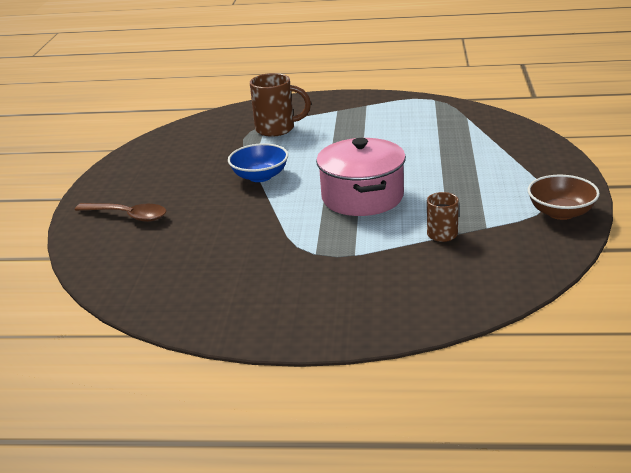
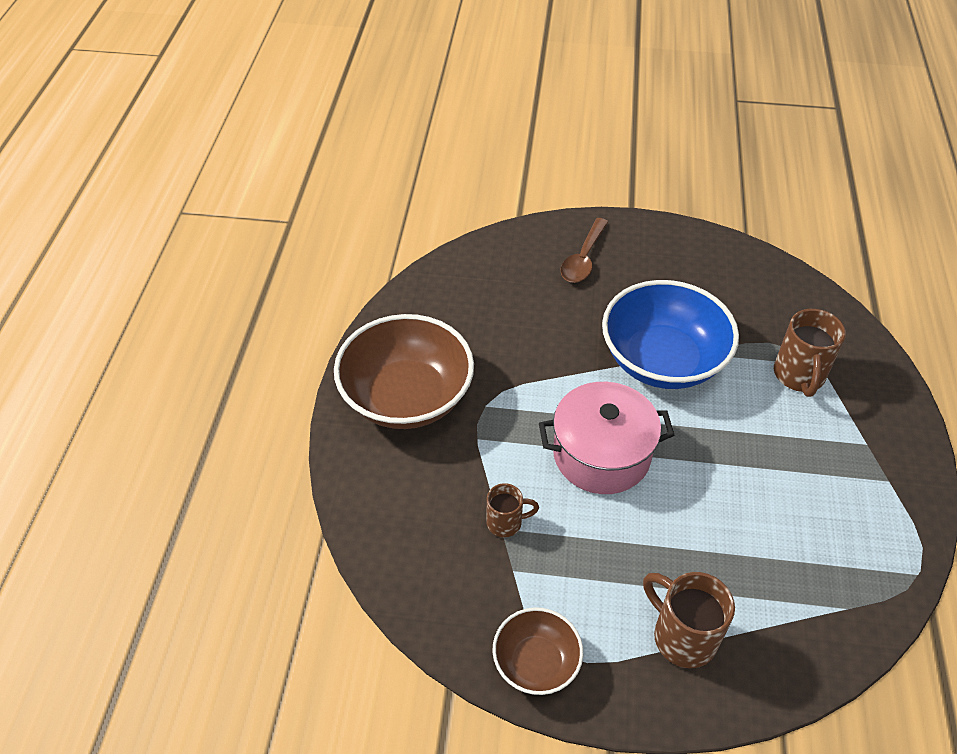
camera: 90 degrees right, 20 degrees up
blue bowl [228,143,288,182] -> blue bowl [602,280,739,389], size x1.86
none -> brown bowl [334,314,474,429]
none -> brown mug [643,572,735,668]

